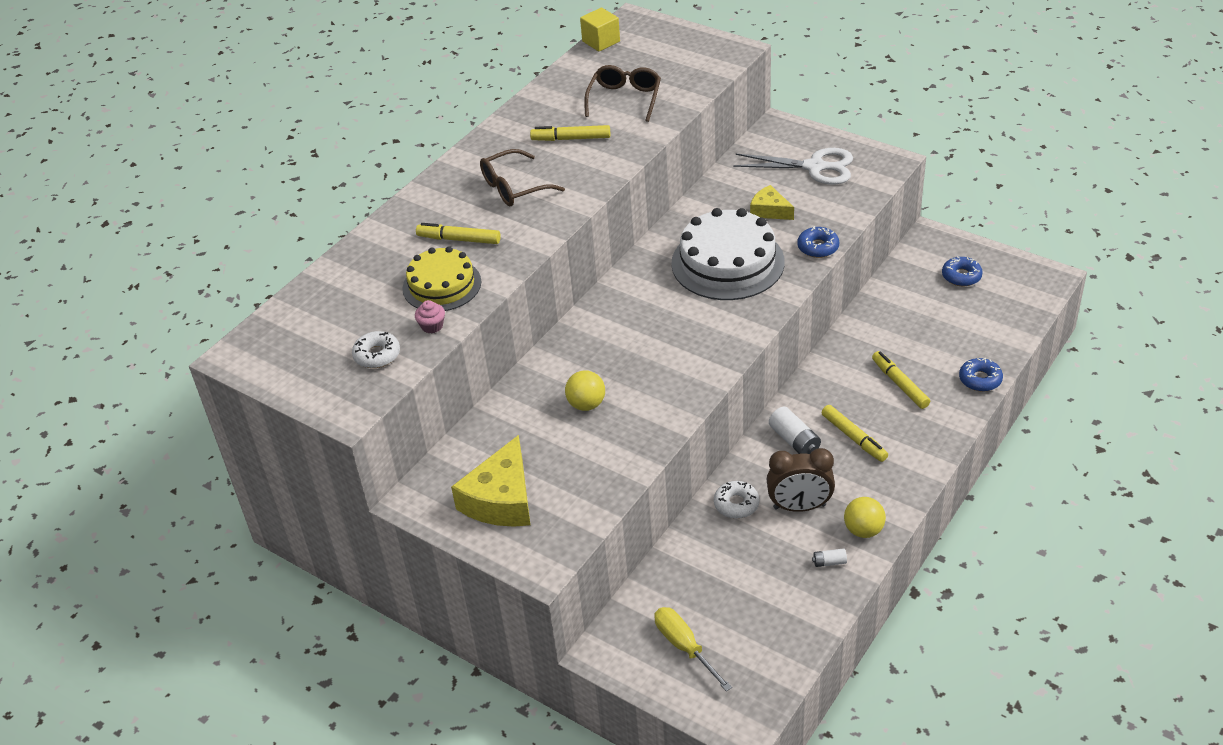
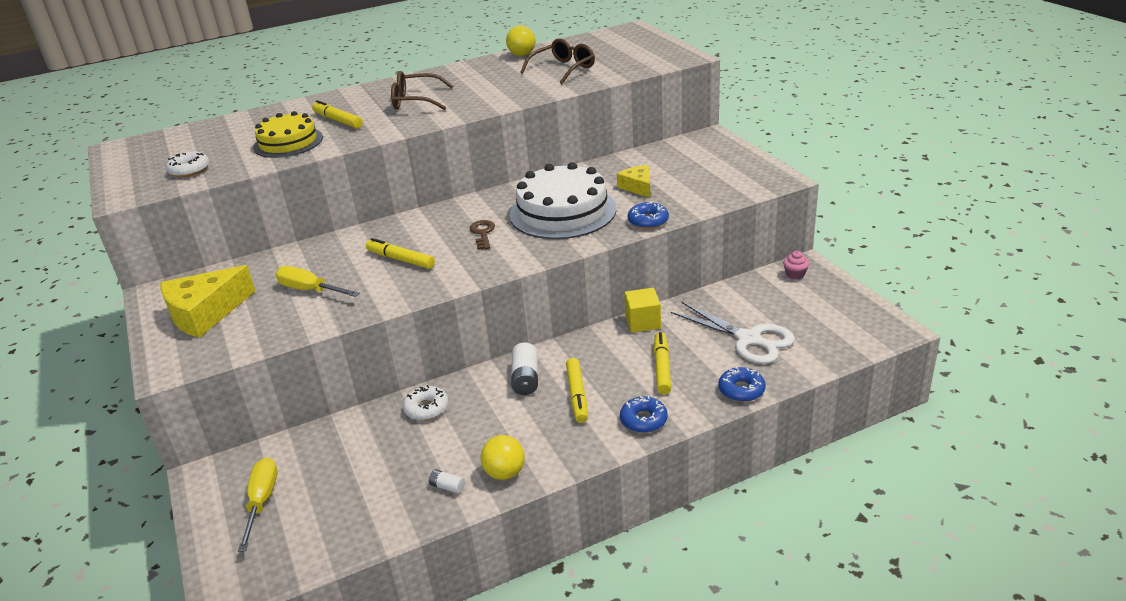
camera: 30 degrees right, 10 degrees down
pink cupcake [415,300,445,334] -> pink cupcake moved to [783,251,809,279]
yellow marker [530,125,610,141] -> yellow marker moved to [366,238,435,269]
yellow ball [565,371,605,411] -> yellow ball moved to [506,26,535,56]
yellow cube [580,7,620,52] -> yellow cube moved to [624,288,661,333]
white scissors [733,148,853,185] -> white scissors moved to [671,302,795,364]
brown clock [766,448,835,512] -> none
blue donut [942,256,983,286] -> blue donut moved to [620,396,668,433]
none -> yellow screwdriver [276,266,360,297]
none -> brown key [470,220,495,250]

